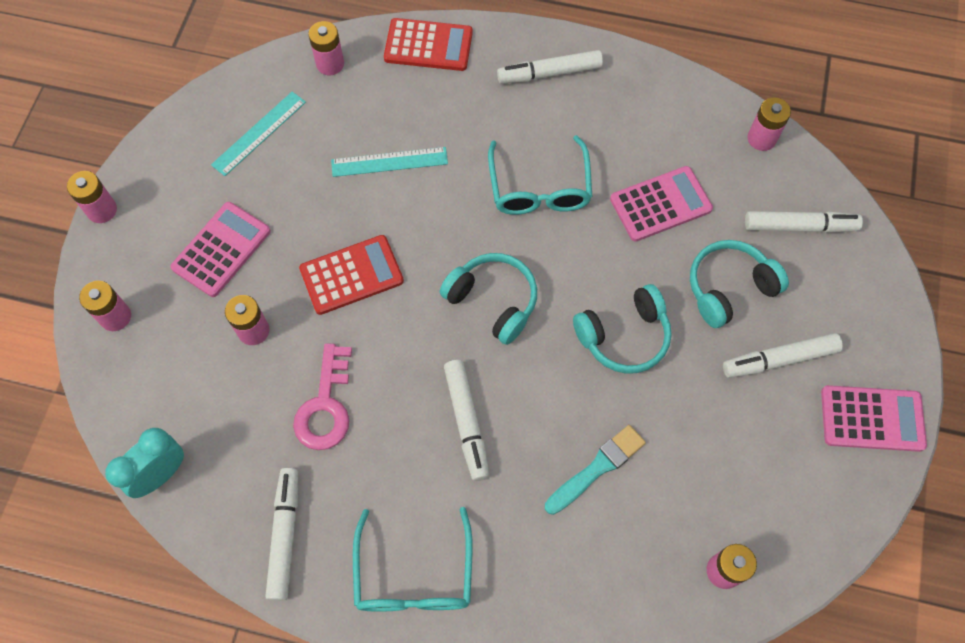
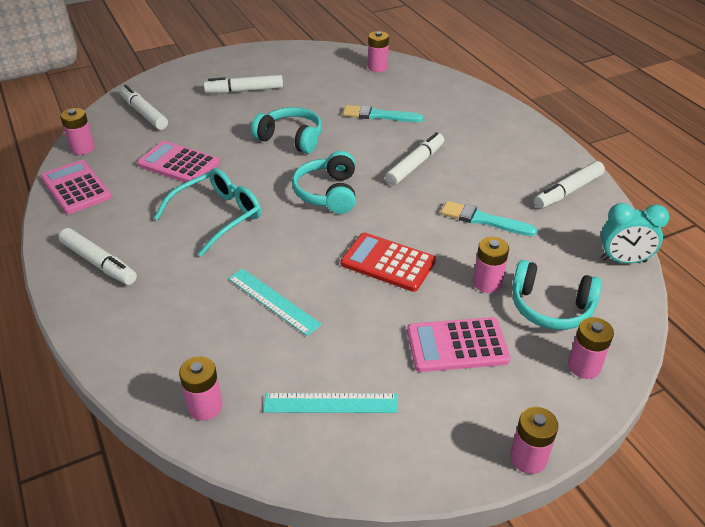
camera: 130 degrees left, 25 degrees down
pink key [293,343,352,450] -> turquoise brush [441,201,537,236]
turquoise glasses [353,507,472,612] -> none
red calculator [384,18,473,71] -> none
turquoise headphones [690,240,789,328] -> turquoise headphones moved to [512,260,602,330]
white marker [723,333,843,378] -> white marker turned 135 degrees clockwise [204,75,283,93]
pink calculator [821,385,927,452] -> pink calculator moved to [41,160,112,214]

